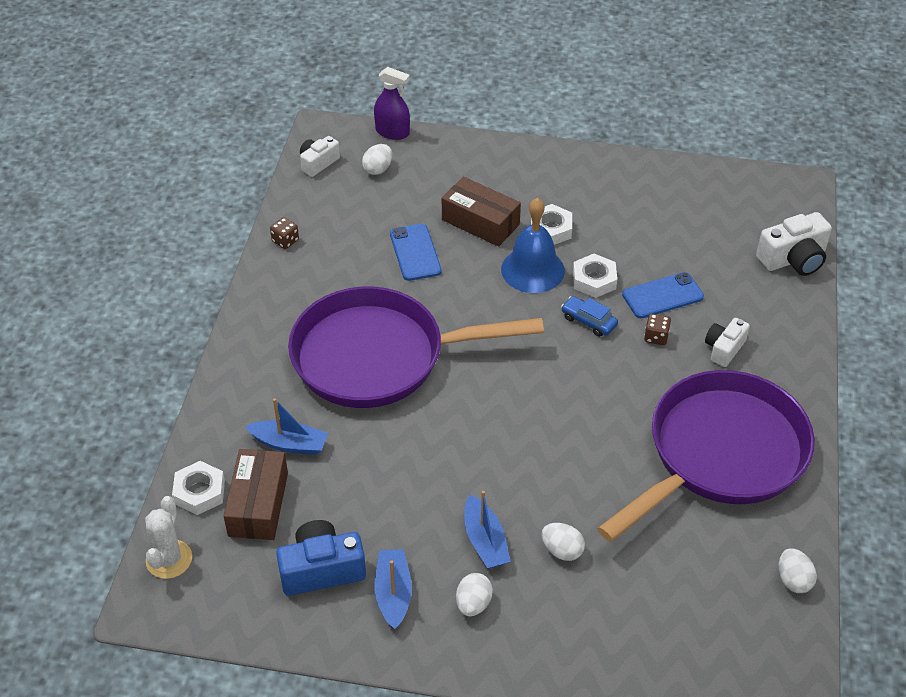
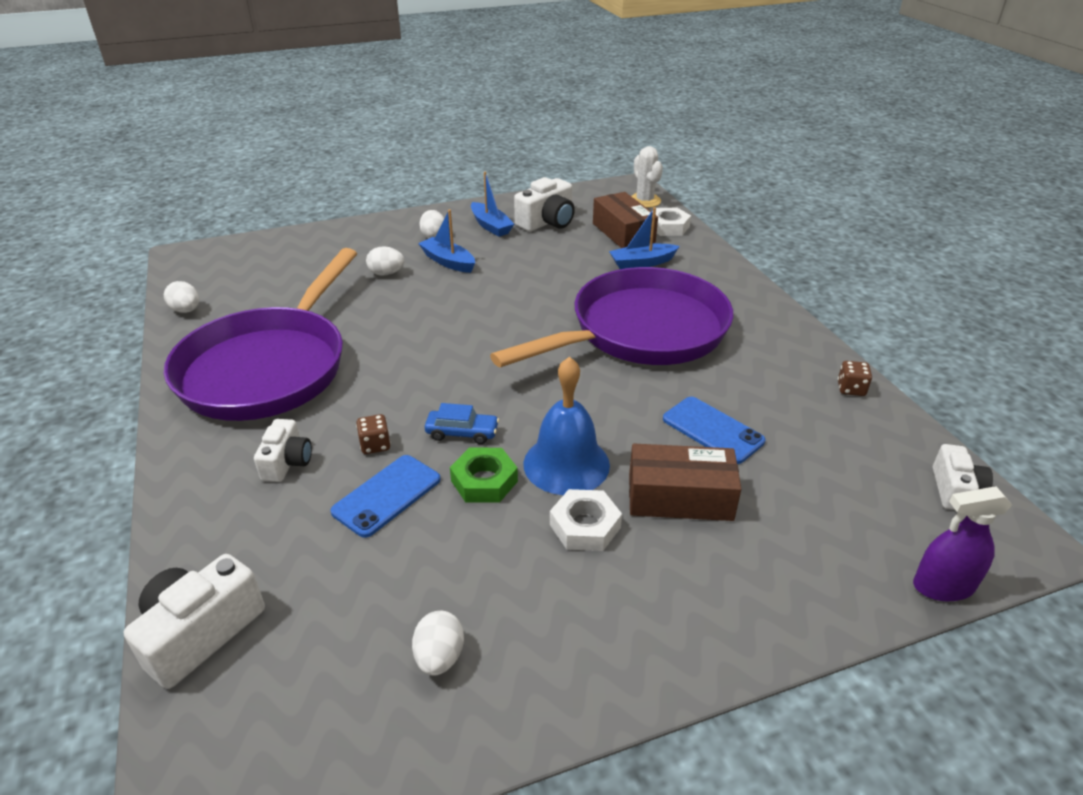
camera: 150 degrees right, 10 degrees down
blue camera [276,520,366,596] -> white camera [514,177,575,232]
white egg [362,144,392,175] -> white egg moved to [412,611,464,676]
white nut [573,254,617,298] -> green nut [450,448,518,503]

